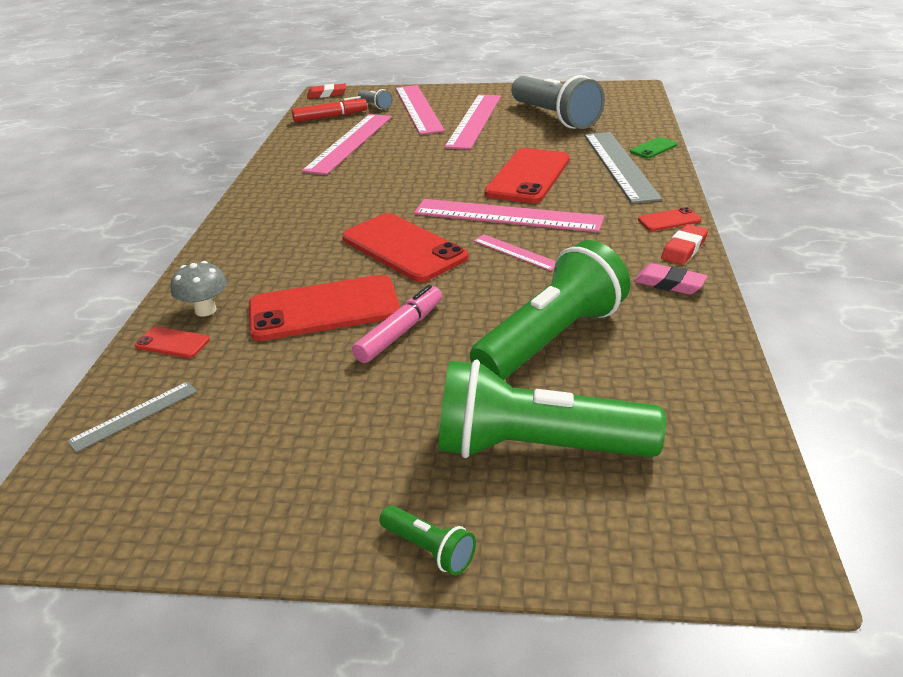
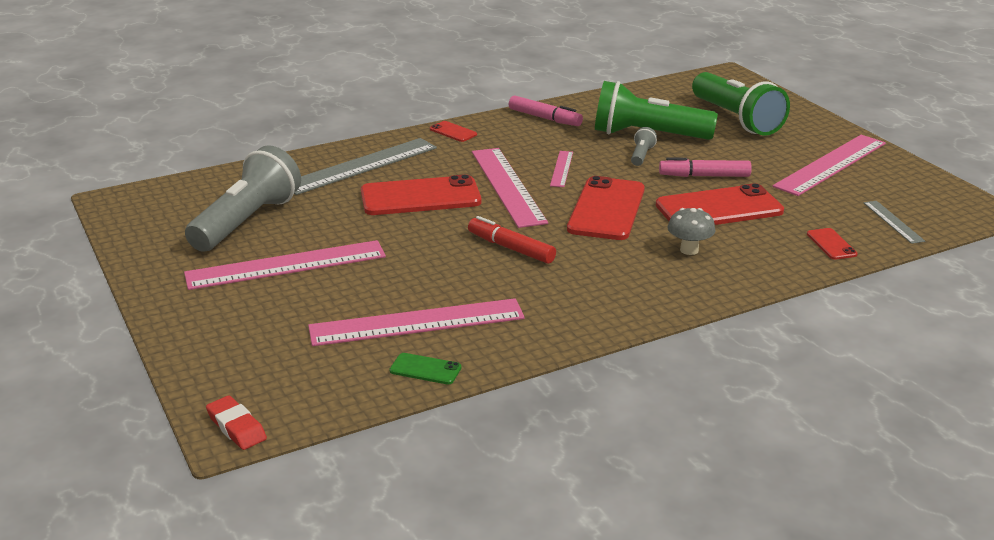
camera: 125 degrees left, 5 degrees down
grey ruler [67,382,197,453] -> grey ruler turned 60 degrees clockwise [864,201,925,244]
grey mushroom [171,261,227,317] -> grey mushroom moved to [668,208,715,255]
red phone [249,275,400,341] -> red phone turned 60 degrees counterclockwise [656,183,784,225]
red marker [292,96,367,122] -> red marker moved to [468,216,556,264]
grey flashlight [358,89,393,109] -> grey flashlight moved to [631,127,657,166]
green flashlight [380,505,476,575] -> none
pink ruler [396,85,445,135] -> pink ruler moved to [773,135,886,196]
green phone [630,137,678,158] -> green phone moved to [390,353,462,385]
pink eraser [634,263,708,295] -> pink marker [509,95,583,126]
red eraser [661,224,708,265] -> none

